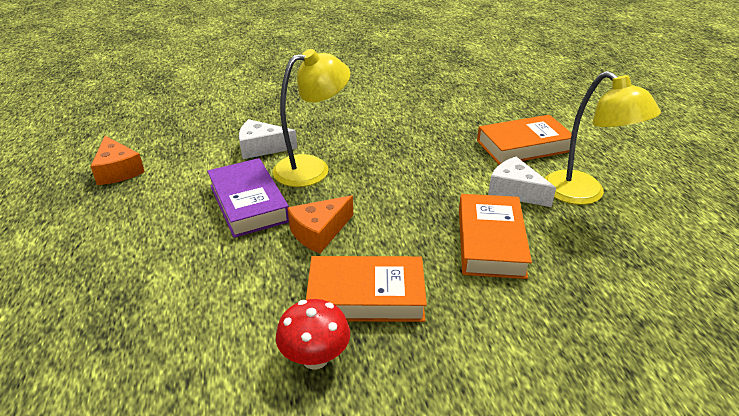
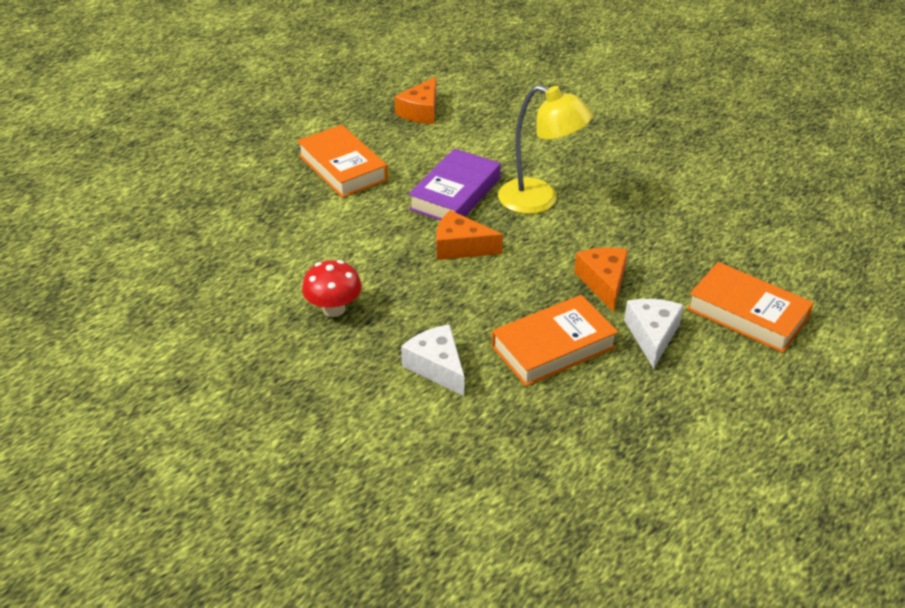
camera: 55 degrees right, 5 degrees up
white cheese [239,119,297,159] -> white cheese moved to [401,324,465,396]
orange book [306,256,427,322] -> orange book moved to [297,125,388,198]
yellow lamp [545,71,661,205] -> none
none -> orange cheese [574,247,628,312]

